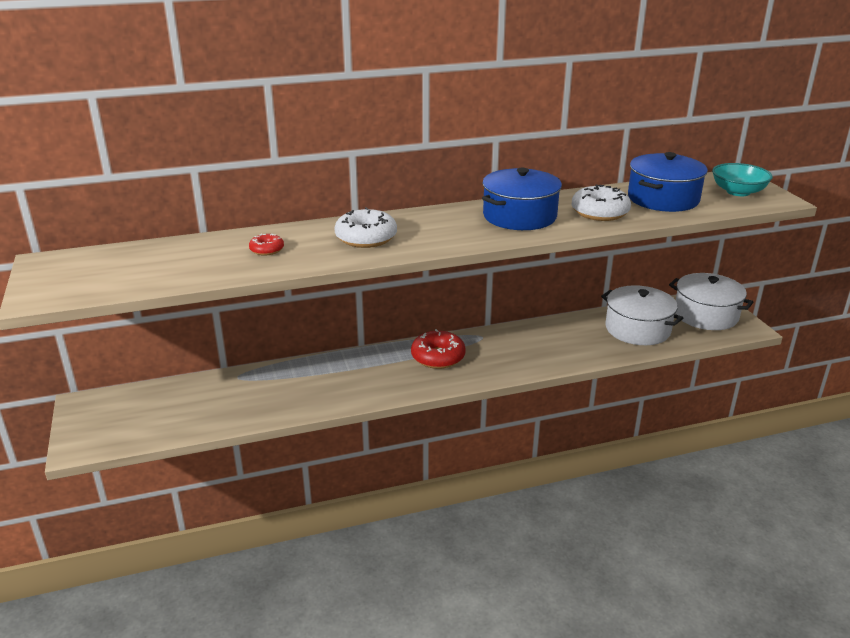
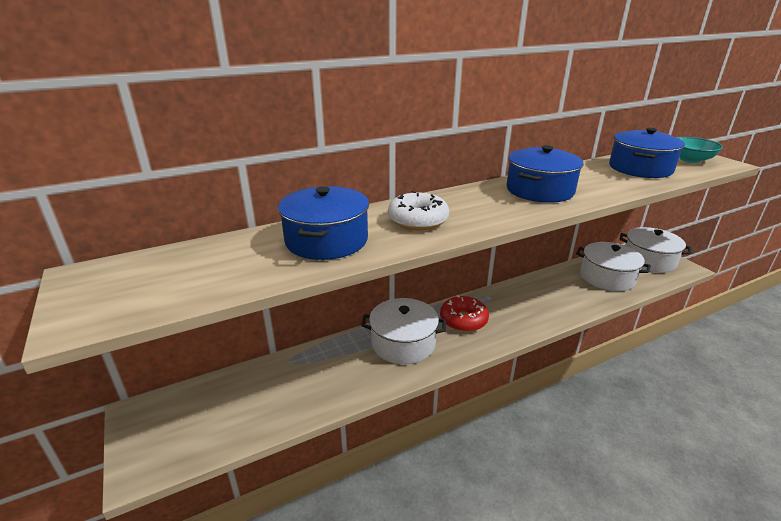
camera: 10 degrees left, 0 degrees up
red donut [249,234,284,256] -> blue pot [278,186,369,260]
white donut [571,184,631,221] -> none
none -> white pot [361,298,446,364]

